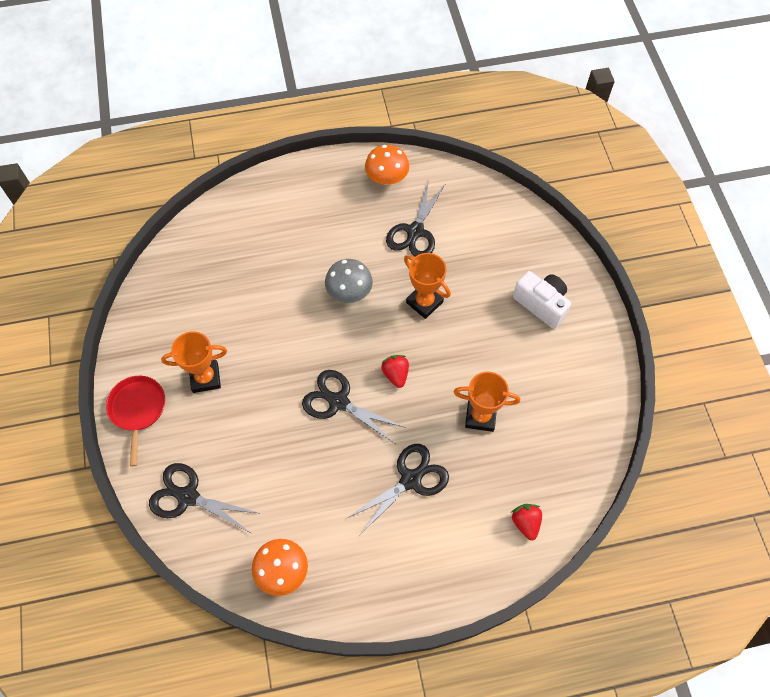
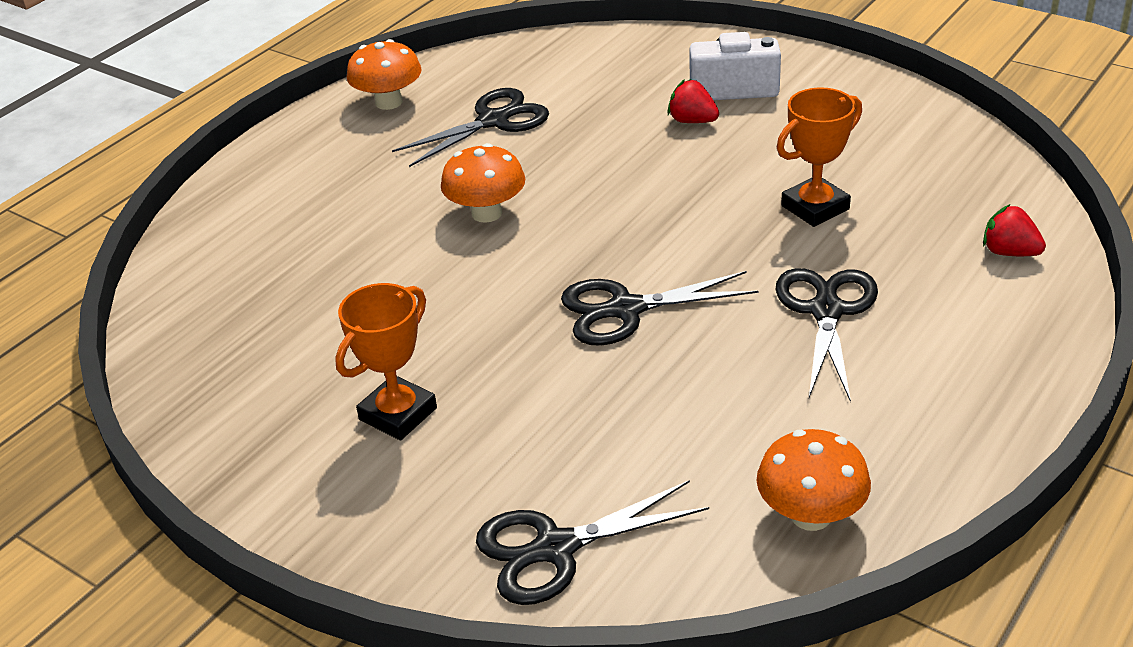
camera: 40 degrees left, 25 degrees down
red pan [106,376,165,466] -> none
grey mushroom [325,259,373,303] -> orange mushroom [441,143,525,223]
red strawberry [381,355,409,388] -> red strawberry moved to [667,79,719,123]
black scissors [386,180,446,257] -> black scissors turned 105 degrees counterclockwise [392,88,549,167]
orange trophy [404,253,451,319] -> none

